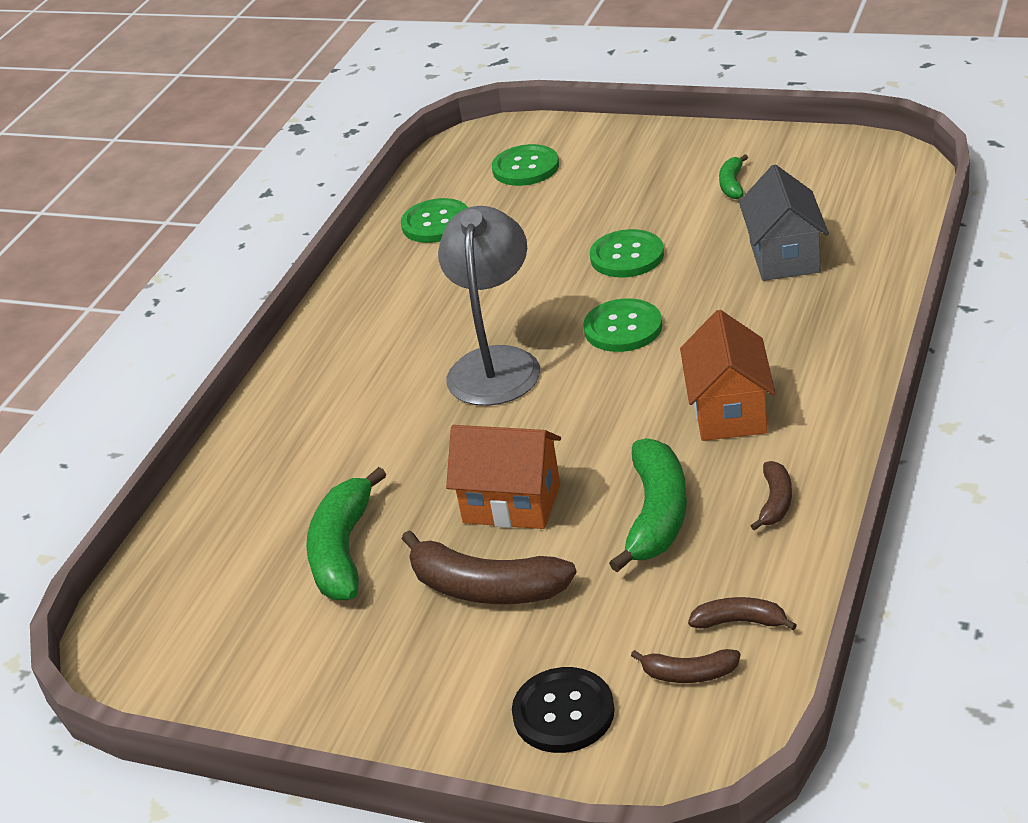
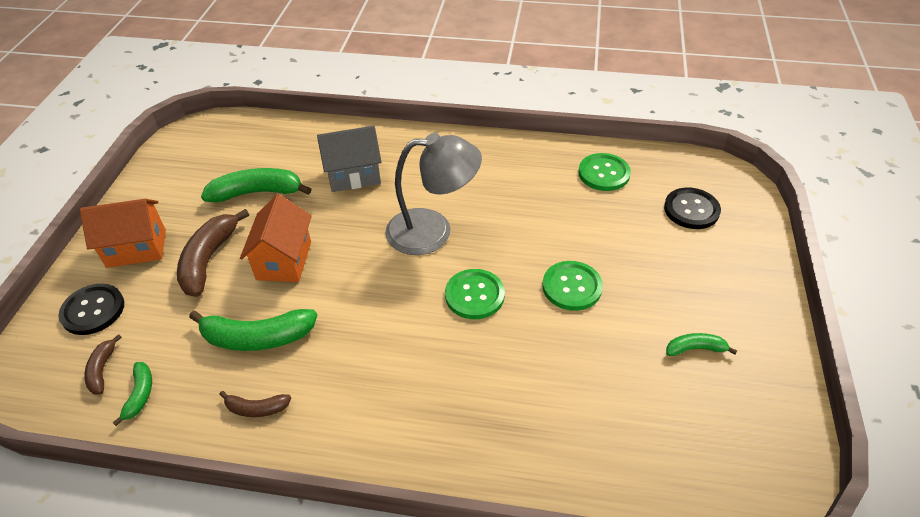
camera: 75 degrees right, 10 degrees up
green button [492,144,559,186] -> black button [664,187,721,229]
orange house [680,310,775,441] -> orange house moved to [80,199,166,268]
brown banana [688,597,797,630] -> green banana [113,362,152,426]
grey house [739,164,829,281] -> grey house moved to [317,126,381,192]

